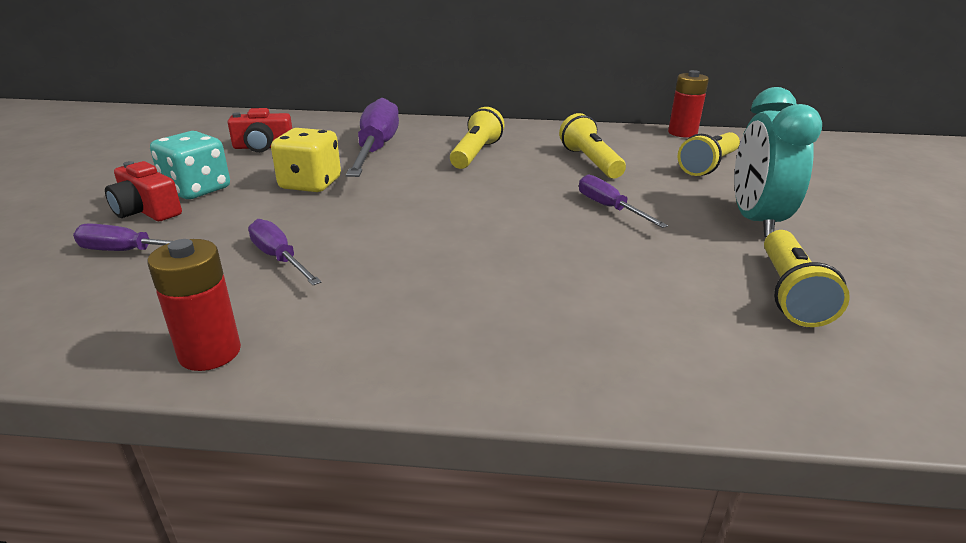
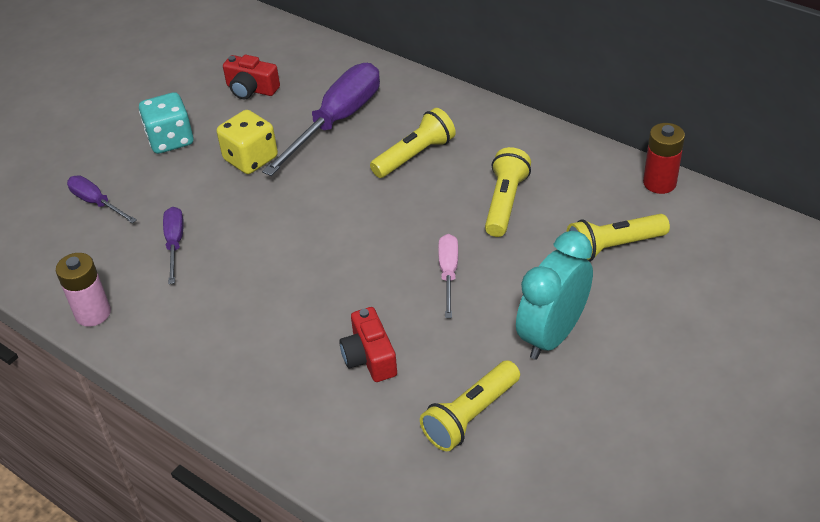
camera: 35 degrees right, 15 degrees up
red camera [105,161,182,221] -> red camera moved to [339,307,397,382]
red battery [147,239,241,371] -> pink battery [56,253,111,327]
purple screwdriver [579,174,668,228] -> pink screwdriver [438,234,458,318]

